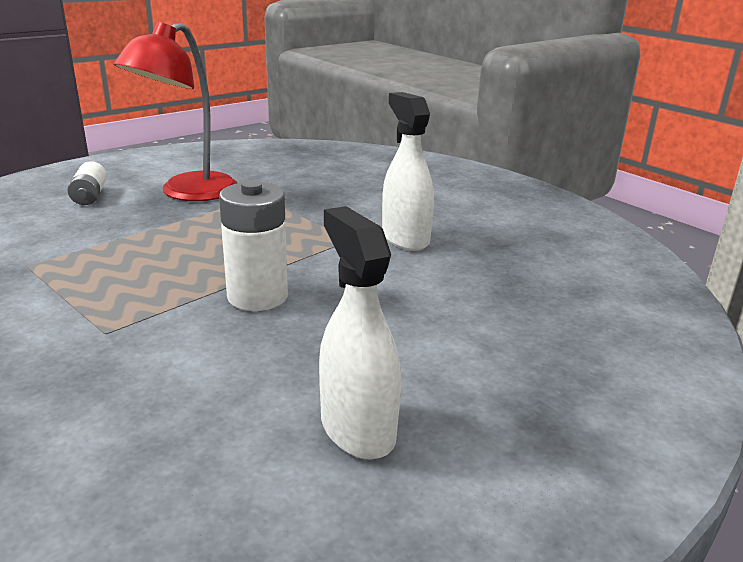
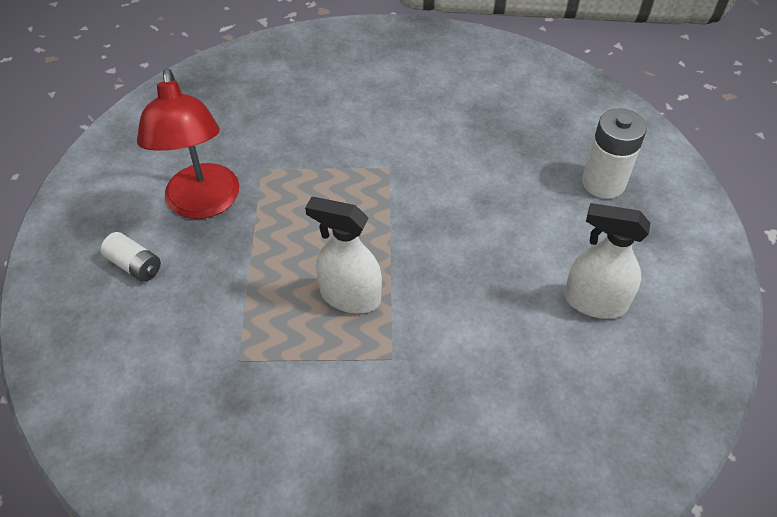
camera: 45 degrees left, 25 degrees up
white battery [219,180,288,311] -> white battery moved to [582,108,647,199]
white spray bottle [382,92,434,251] -> white spray bottle moved to [305,197,382,313]

